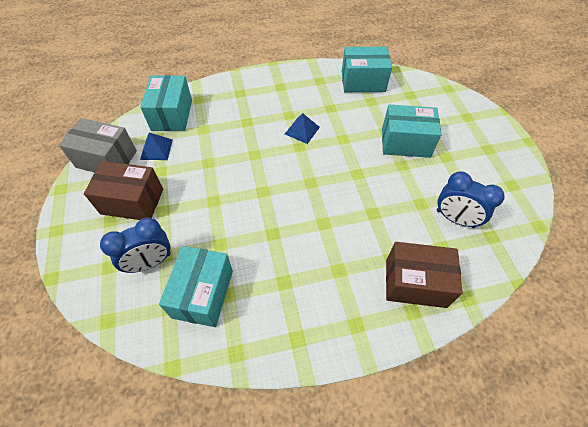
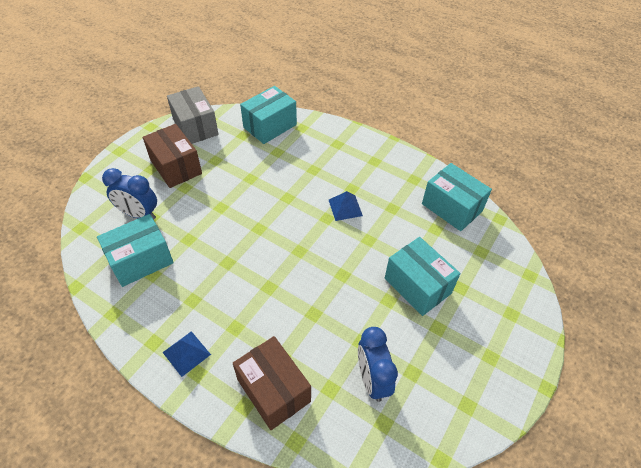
camera: 45 degrees right, 5 degrees down
blue pyramid [140,132,173,160] -> blue pyramid moved to [162,331,211,377]

